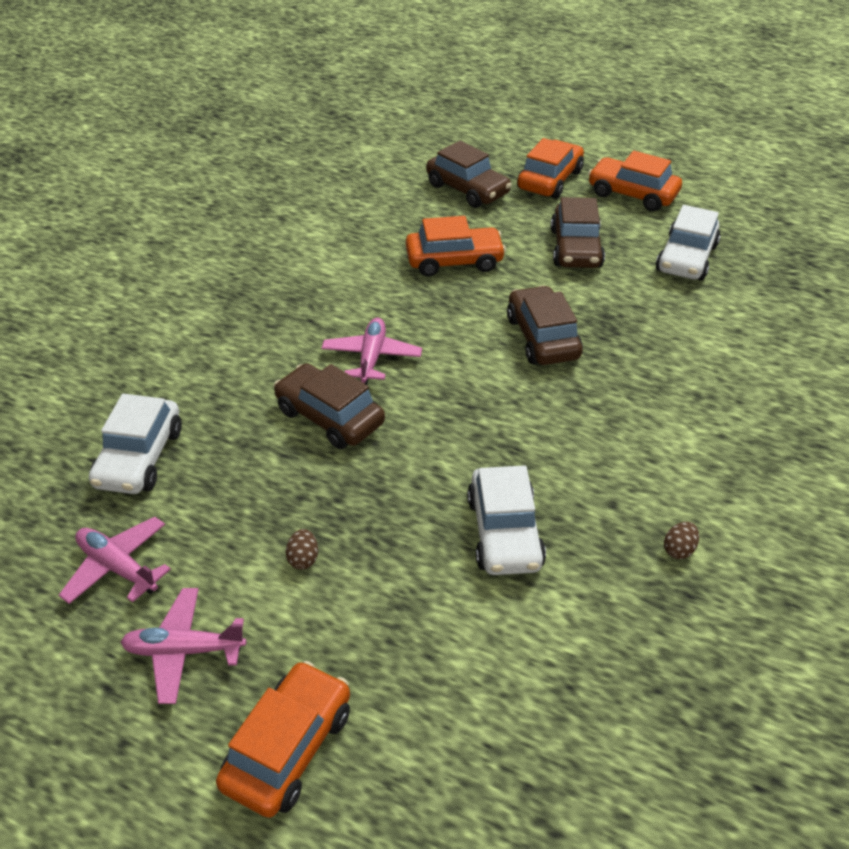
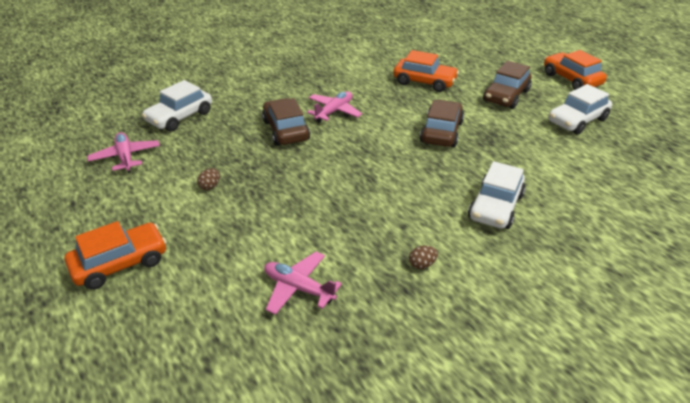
camera: 30 degrees right, 5 degrees down
pink plane [121,588,246,704] -> pink plane moved to [264,252,342,315]
brown car [426,141,512,208] -> none
white car [467,465,546,575] -> white car moved to [468,161,526,229]
orange car [517,138,584,199] -> none

